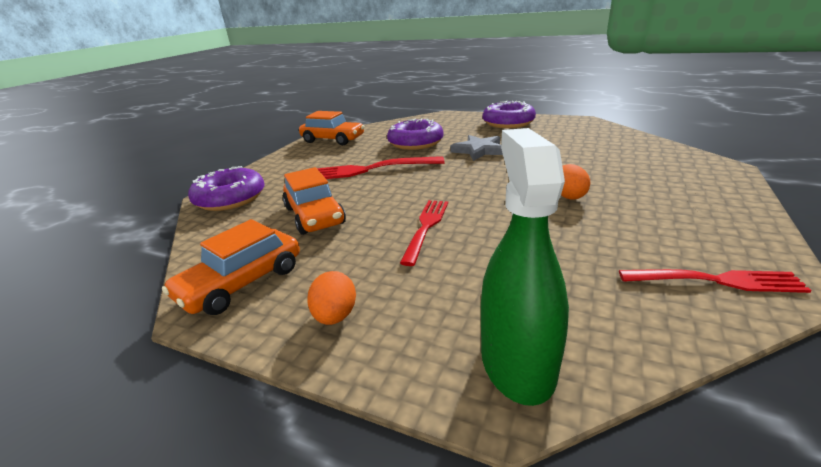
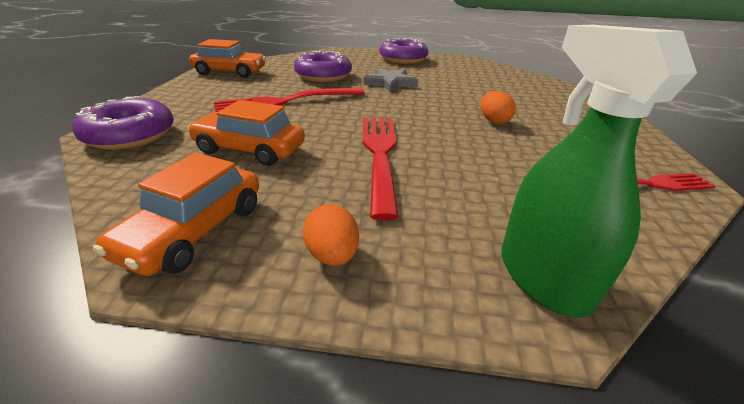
camera: 20 degrees left, 5 degrees up
orange car [283,167,346,235] -> orange car turned 150 degrees clockwise [187,100,305,166]
red fork [400,200,448,266] -> red fork [363,117,399,221], size x1.52

